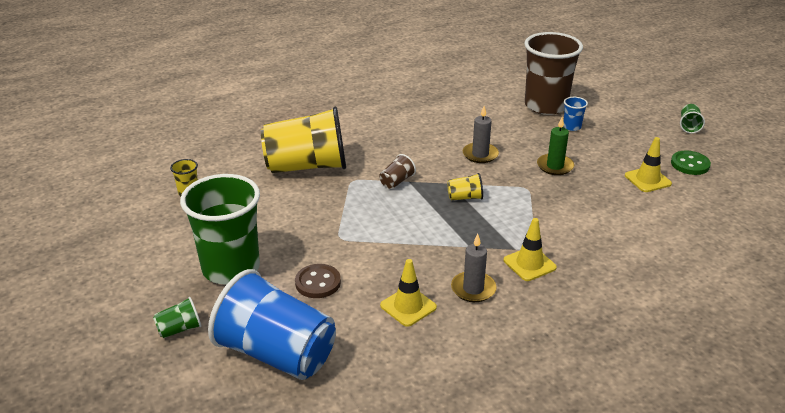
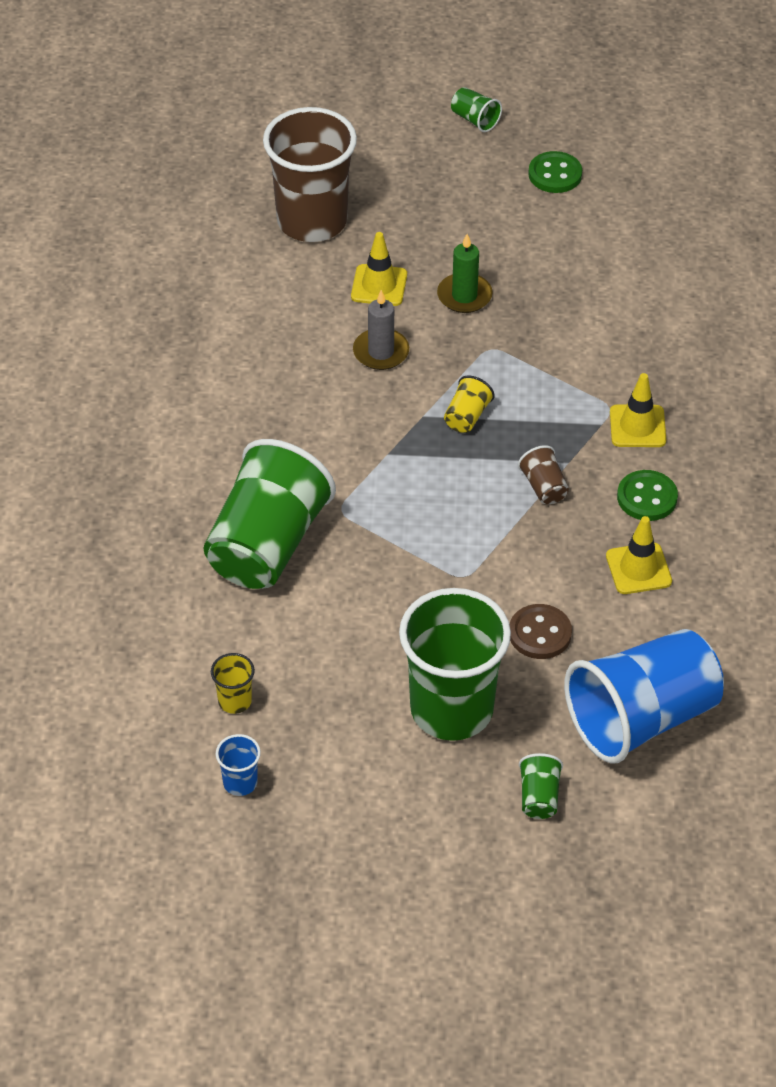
camera: 60 degrees left, 15 degrees up
yellow cup [261,107,346,173] -> green cup [204,439,336,589]
brown cup [379,154,416,189] -> brown cup moved to [518,445,569,504]
grey candle [451,234,497,302] -> green button [617,470,678,521]
blue cup [563,97,588,131] -> blue cup moved to [216,734,261,796]
yellow traffic cone [625,137,672,192] -> yellow traffic cone moved to [351,232,407,306]

